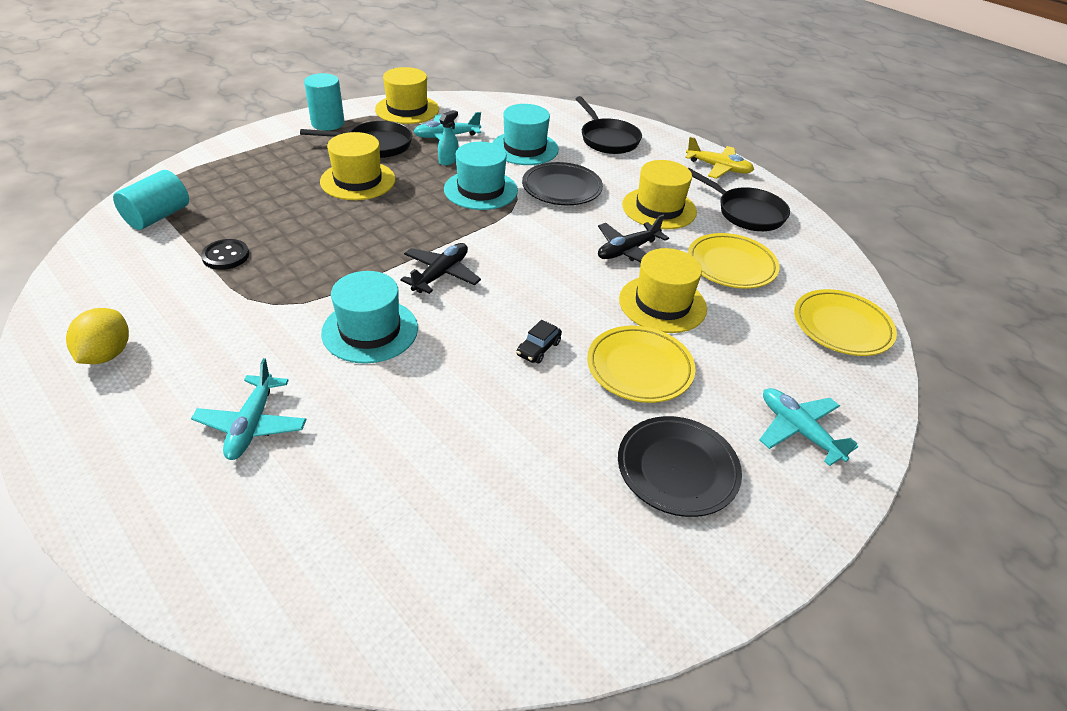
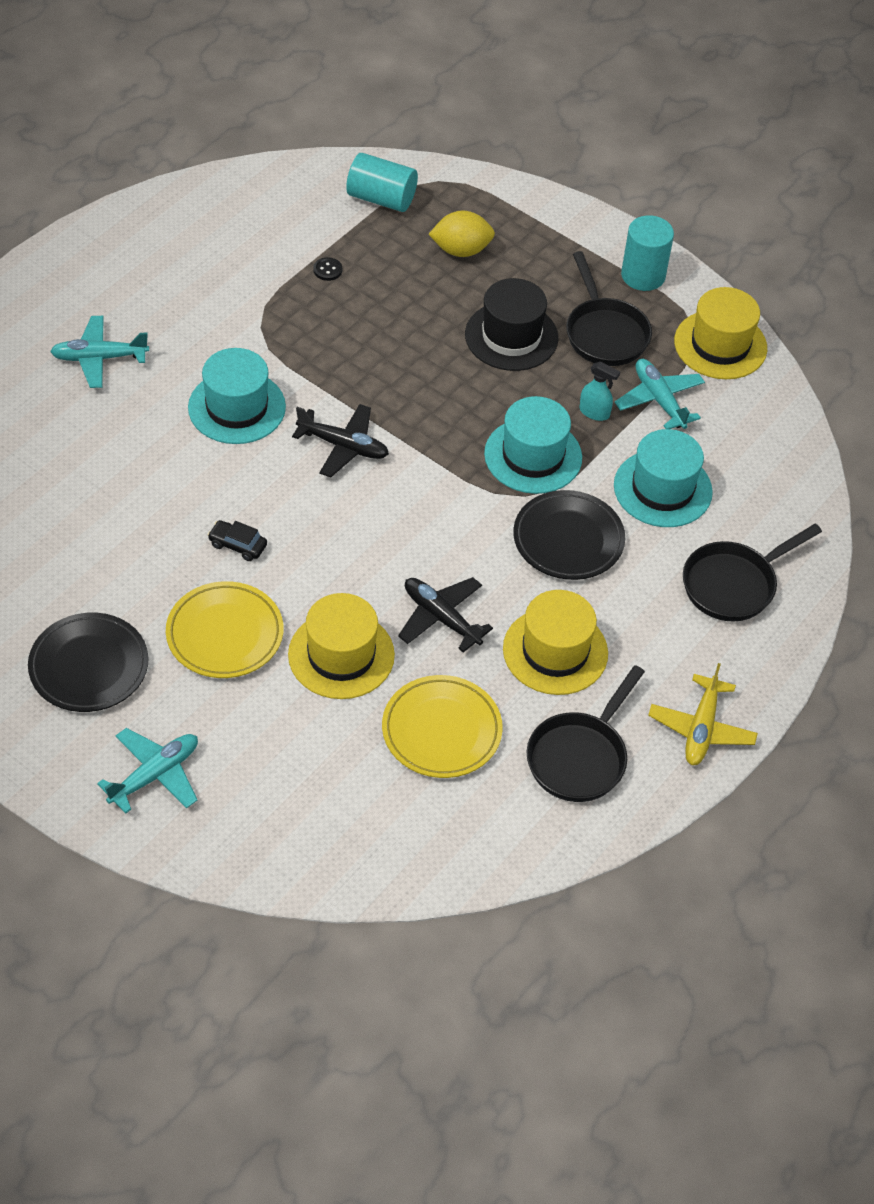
camera: 80 degrees right, 10 degrees up
yellow lemon [66,308,129,364] -> yellow lemon moved to [429,210,495,257]
black button [201,239,249,270] -> black button [313,257,342,281], size x0.61
yellow hat [320,132,396,200] -> black hat [465,278,559,371]
yellow plate [794,289,897,356] -> none

